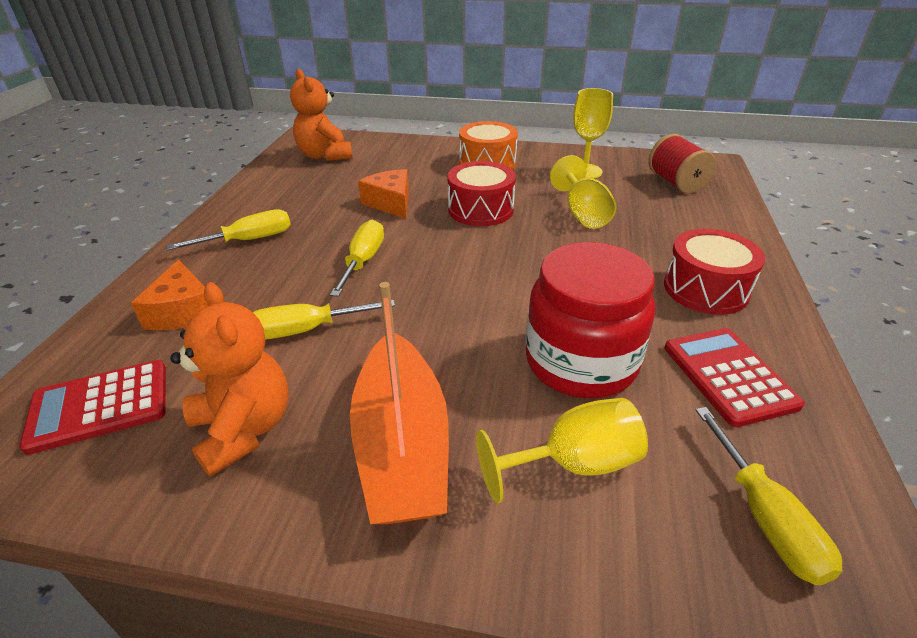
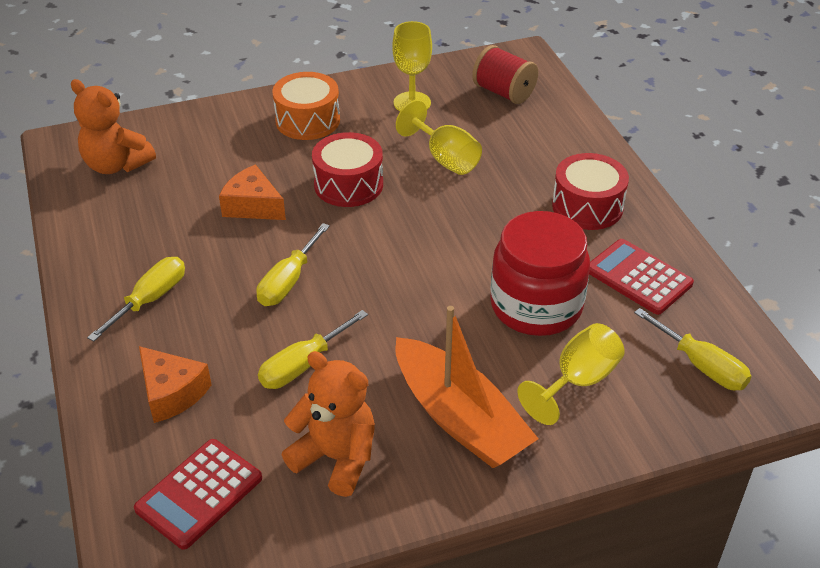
camera: 30 degrees left, 5 degrees up
yellow screwdriver [330,220,384,297] -> yellow screwdriver turned 135 degrees counterclockwise [256,223,330,306]

